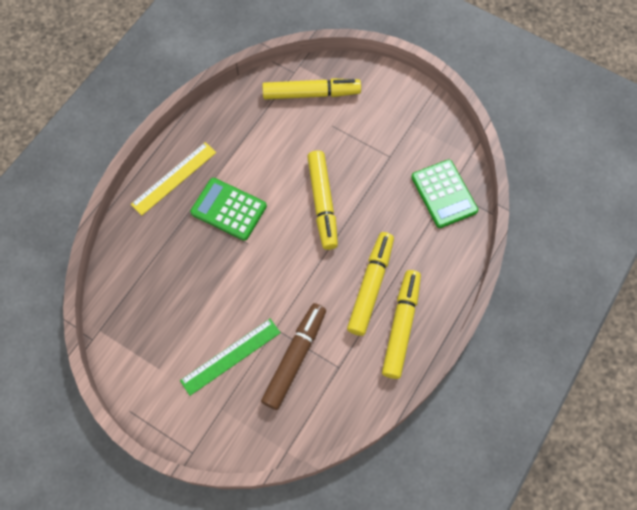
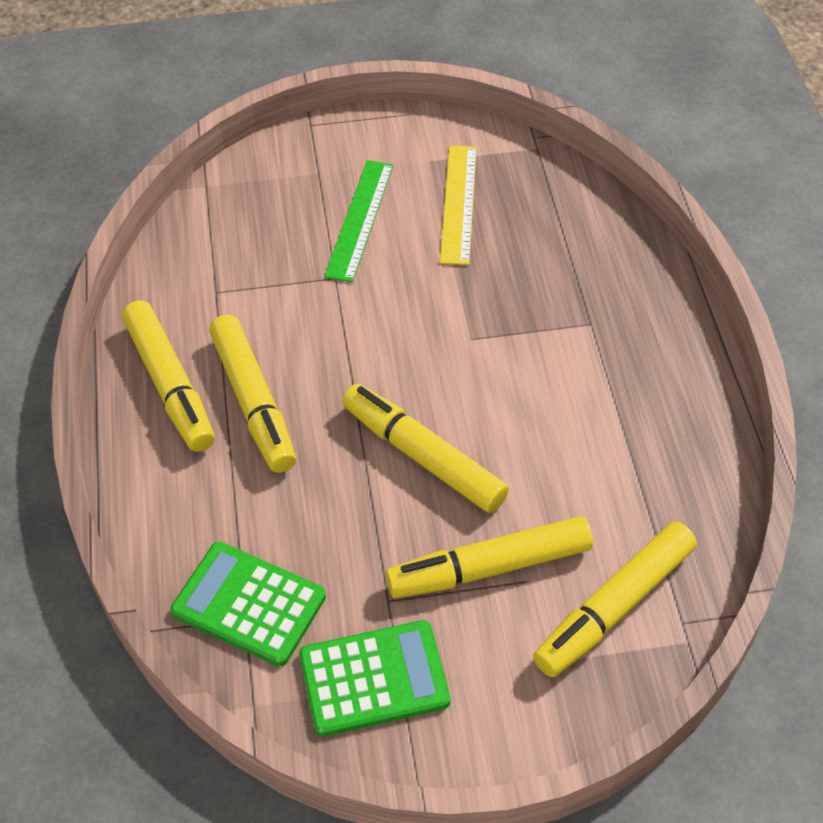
camera: 140 degrees right, 15 degrees down
yellow ruler [131,142,216,215] -> yellow ruler moved to [440,146,477,265]
green calculator [190,178,267,241] -> green calculator moved to [299,620,451,737]
brown marker [261,303,326,410] -> none
none -> yellow marker [386,516,593,598]

